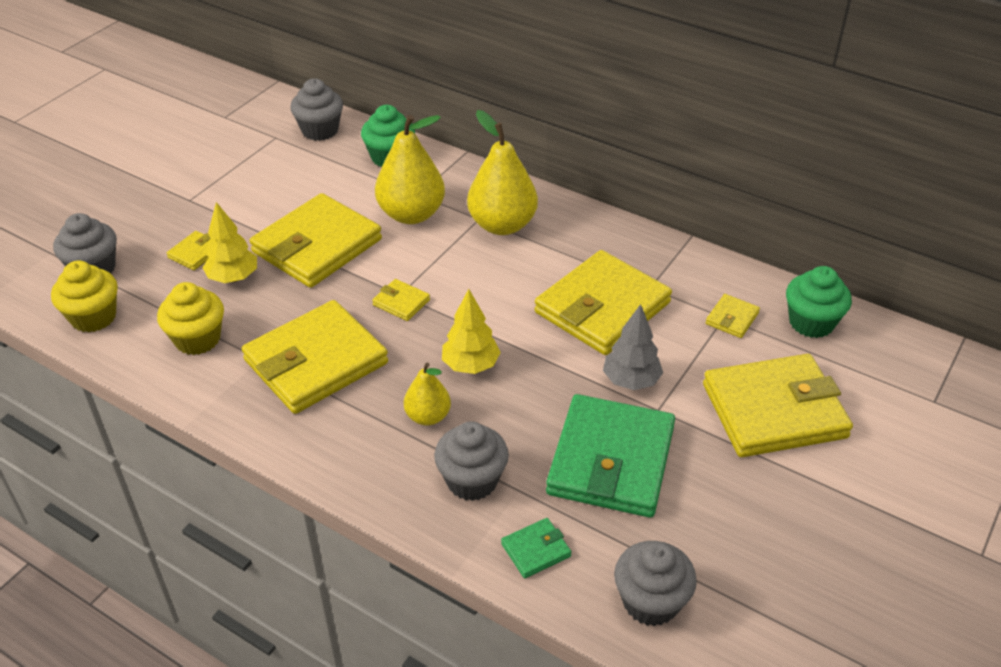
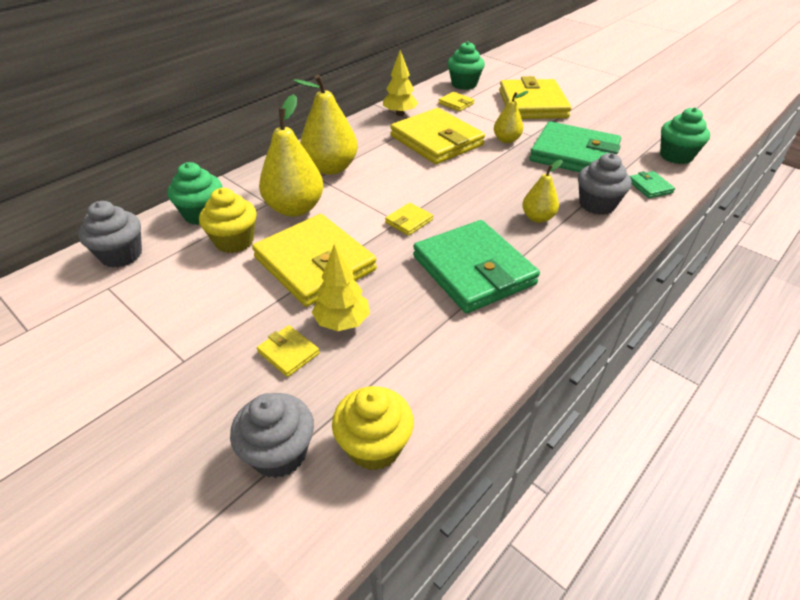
camera: 80 degrees left, 0 degrees up
yellow cupcake [157,282,224,355] -> yellow cupcake moved to [199,188,257,253]
yellow wallet [242,300,388,414] -> green wallet [413,220,540,313]
yellow tree [442,289,501,374] -> yellow tree moved to [383,50,418,116]
grey tree [603,304,663,390] -> yellow pear [494,91,529,143]
grey cupcake [614,541,697,626] -> green cupcake [660,107,710,164]

